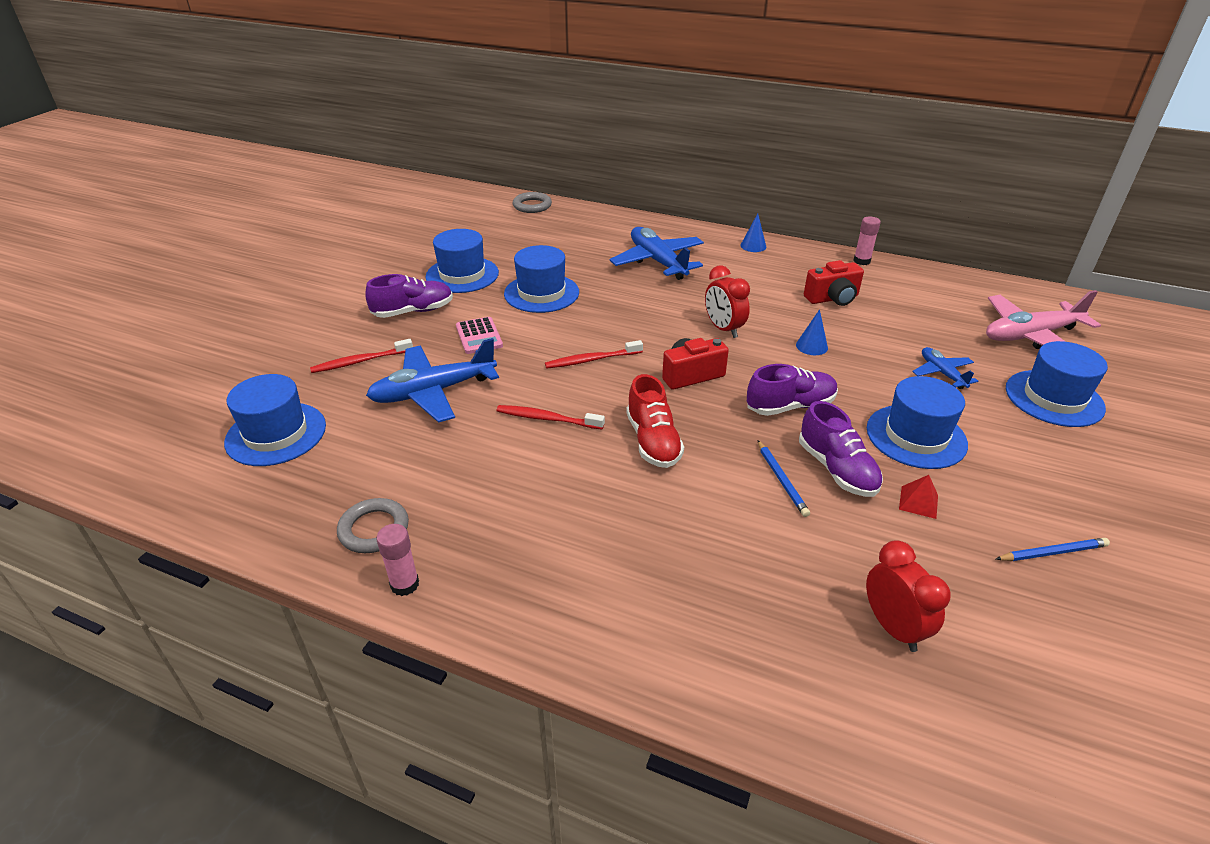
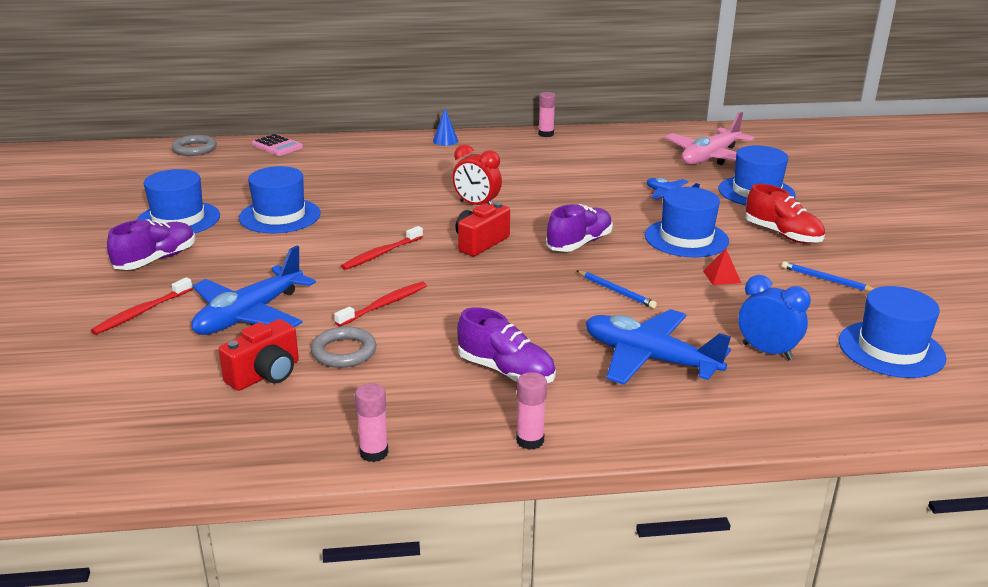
camera: 30 degrees left, 10 degrees down
blue hat [224,374,326,466] -> blue hat moved to [839,286,947,378]
grey ring [337,498,409,553] -> grey ring moved to [311,327,377,368]
pink calculator [456,317,503,354] -> pink calculator moved to [252,134,303,156]
red toothbrush [497,405,605,429] -> red toothbrush turned 150 degrees clockwise [334,282,427,327]
blue plane [610,227,704,280] -> blue plane moved to [585,309,731,385]
red shoe [626,374,684,468] -> red shoe moved to [746,184,825,244]
blue cone [796,309,828,355] -> none
purple shoe [799,401,883,497] -> purple shoe moved to [457,307,556,383]
red camera [804,260,864,306] -> red camera moved to [219,319,299,391]
red clock [866,540,951,652] -> blue clock [738,275,811,360]
blue pencil [996,538,1110,561] -> blue pencil turned 105 degrees counterclockwise [782,261,875,291]
none -> pink glue stick [516,372,547,450]

